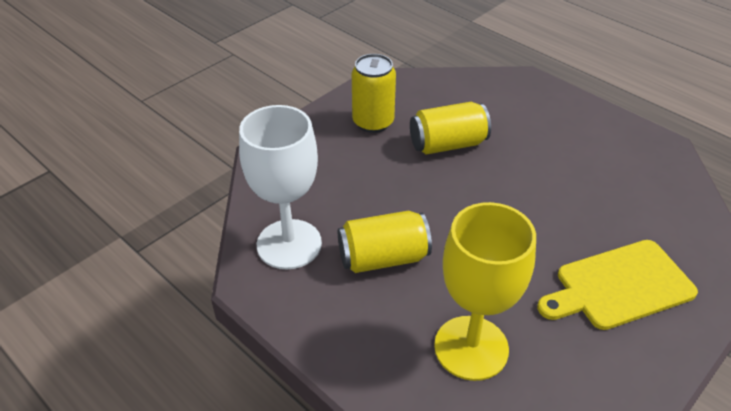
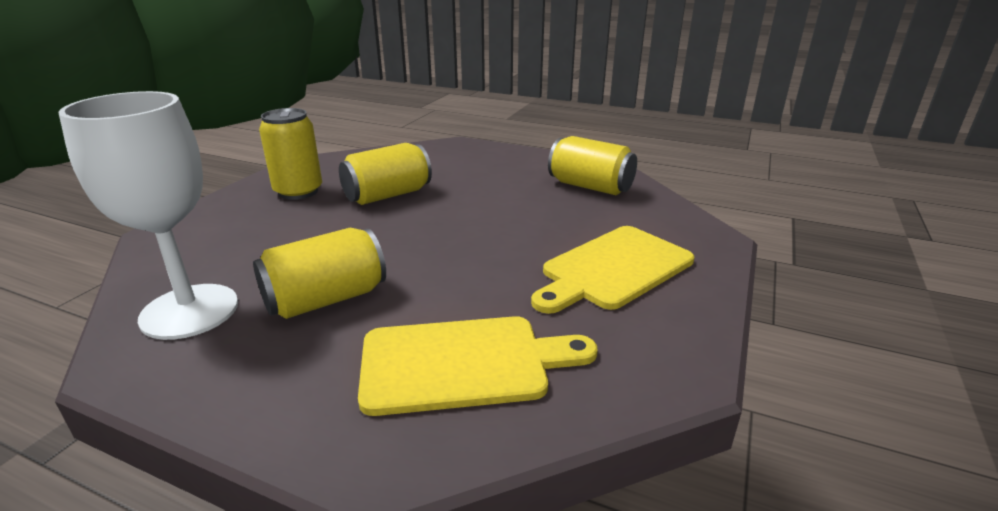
camera: 20 degrees left, 15 degrees down
yellow goblet [434,202,536,381] -> yellow cutting board [358,316,598,416]
none -> yellow can [548,136,637,195]

